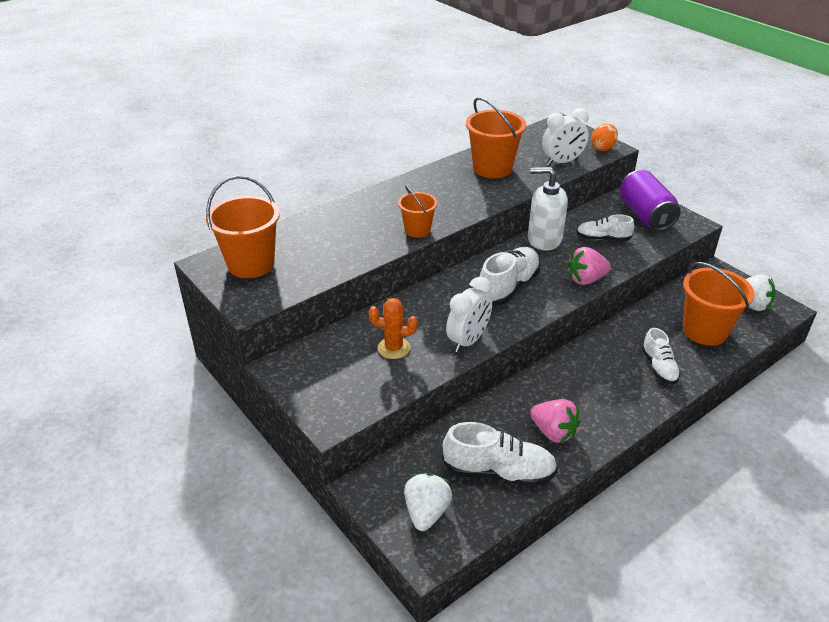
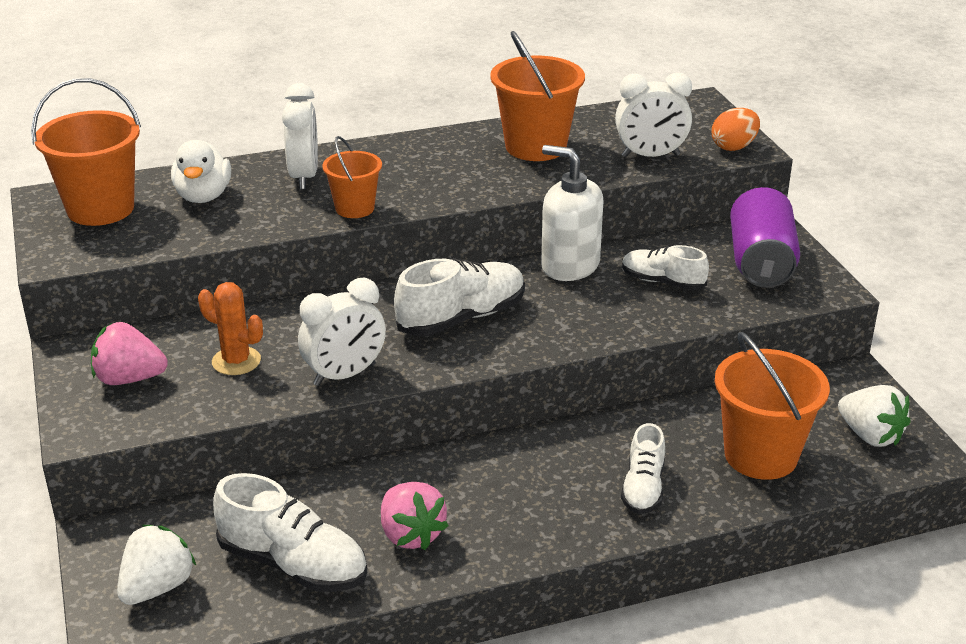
camera: 20 degrees right, 5 degrees down
pink strawberry [567,247,611,285] -> pink strawberry moved to [91,322,168,385]
none -> white duck [171,140,231,203]
none -> white clock [282,83,318,189]

